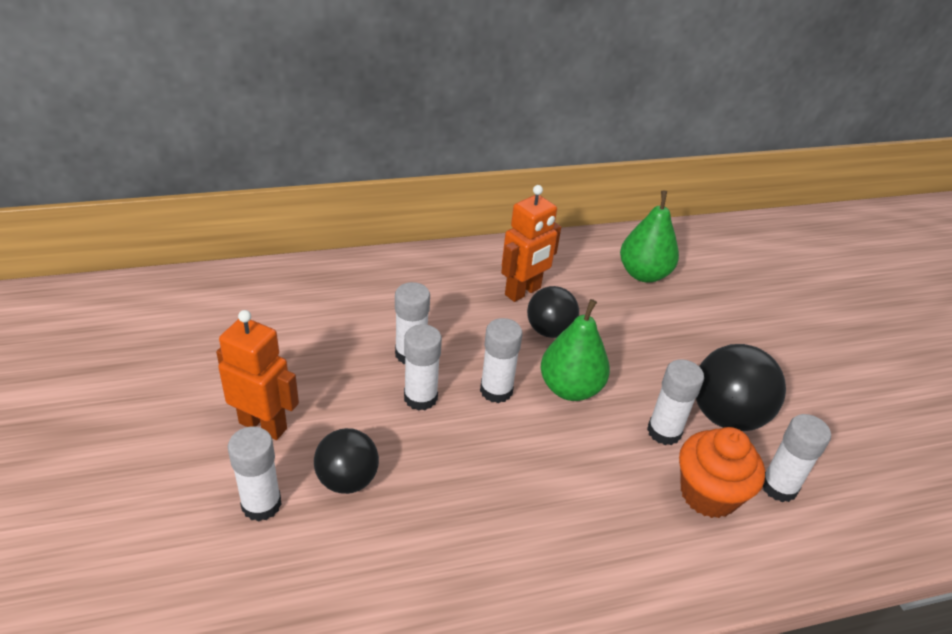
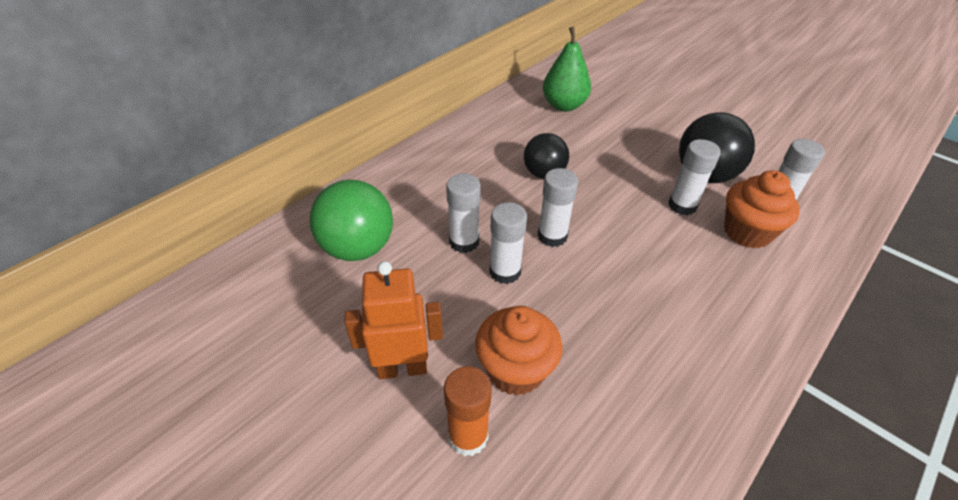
camera: 30 degrees left, 5 degrees up
white glue stick [228,427,282,522] -> orange glue stick [444,366,492,456]
black ball [314,428,379,494] -> orange cupcake [475,306,563,396]
orange robot [501,185,561,302] -> none
green pear [541,299,610,401] -> none
none -> green ball [310,180,393,261]

